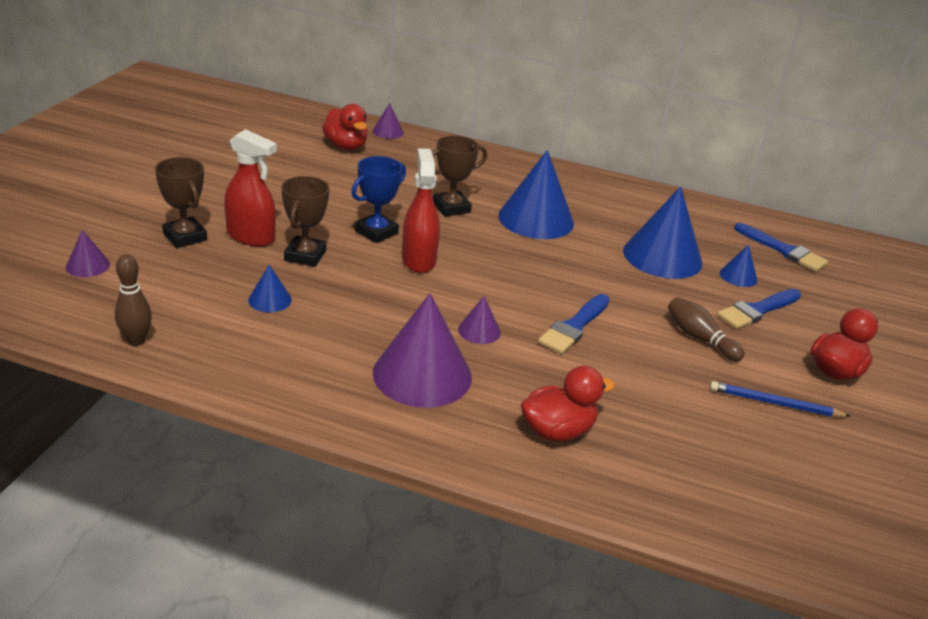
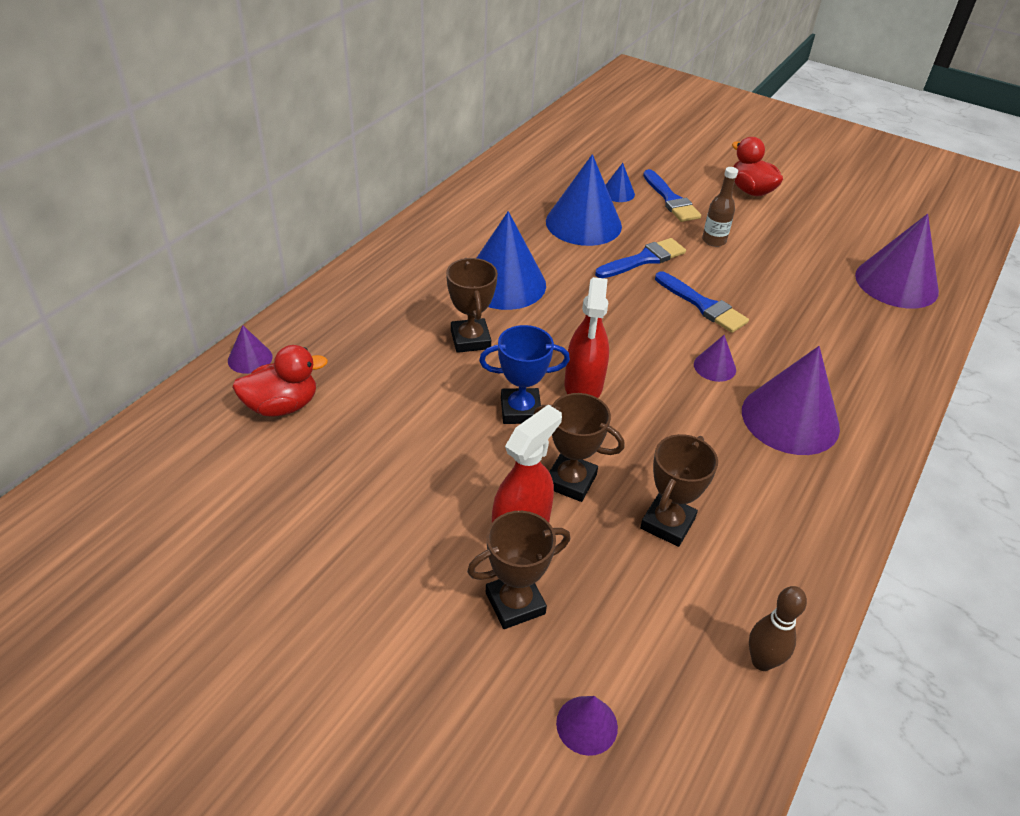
camera: 75 degrees left, 10 degrees up
blue cone [248,265,292,312] -> brown trophy [640,434,718,547]
blue trophy [351,156,406,243] -> blue trophy turned 60 degrees counterclockwise [479,325,570,424]
red spray bottle [402,148,440,273] -> red spray bottle turned 90 degrees counterclockwise [564,277,609,398]
red duck [521,366,615,441] -> none
brown bowling pin [668,297,745,361] -> brown bottle [702,167,738,247]
blue pencil [710,381,851,417] -> none
blue brush [734,223,828,272] -> blue brush moved to [595,238,686,278]
none -> purple cone [855,214,939,309]

